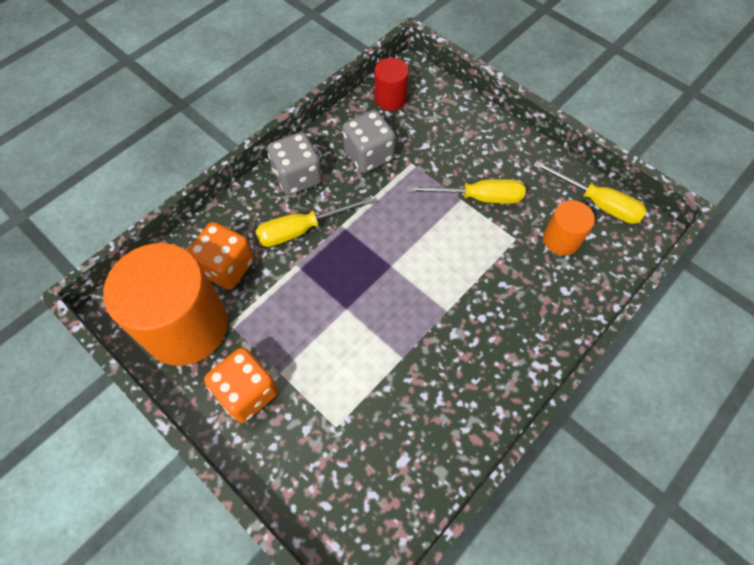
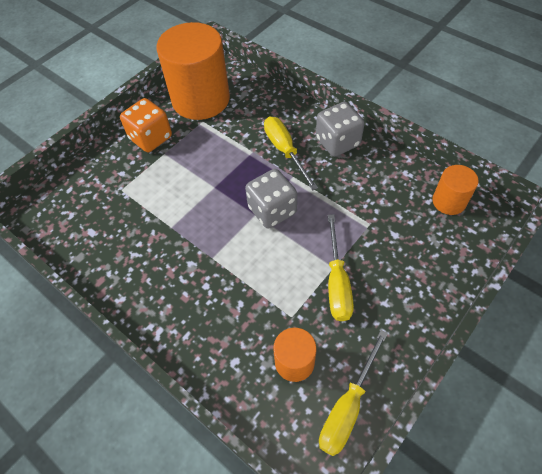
camera: 90 degrees right, 5 degrees down
orange dice [187,222,254,290] -> none
grey dice [342,110,395,173] -> grey dice moved to [245,169,297,229]
red cylinder [374,58,409,110] -> orange cylinder [432,165,479,215]

